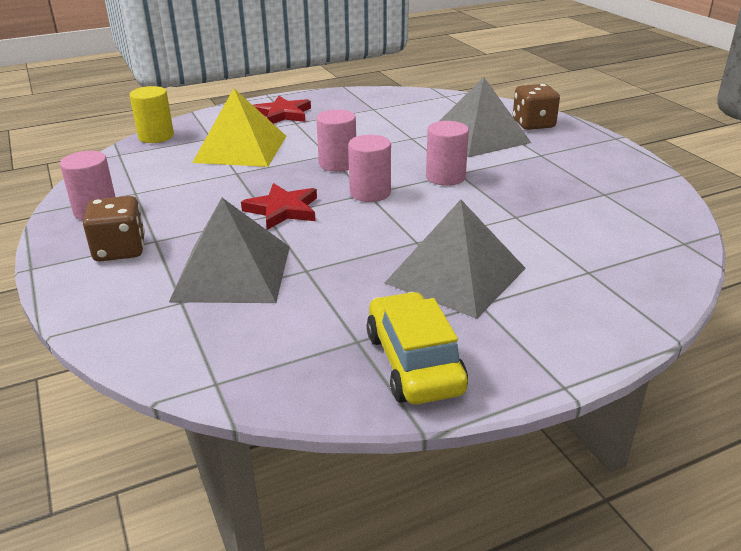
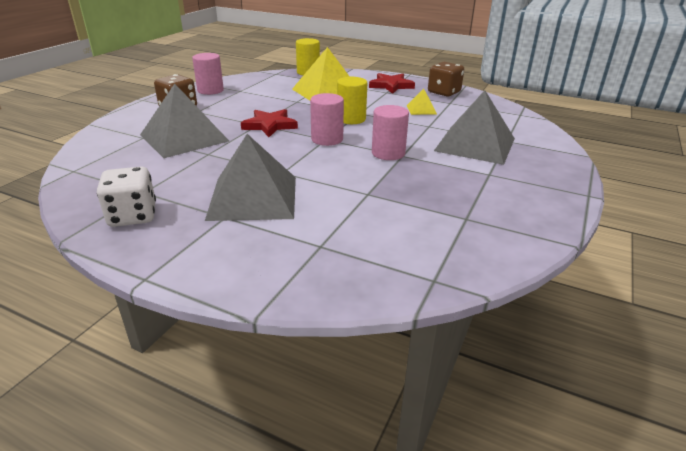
camera: 50 degrees right, 0 degrees up
pink cylinder [316,109,356,172] -> yellow cylinder [337,77,367,124]
yellow car [367,292,468,404] -> white dice [97,166,156,227]
brown dice [513,84,560,130] -> brown dice moved to [428,62,464,97]
none -> yellow pyramid [406,89,437,115]

